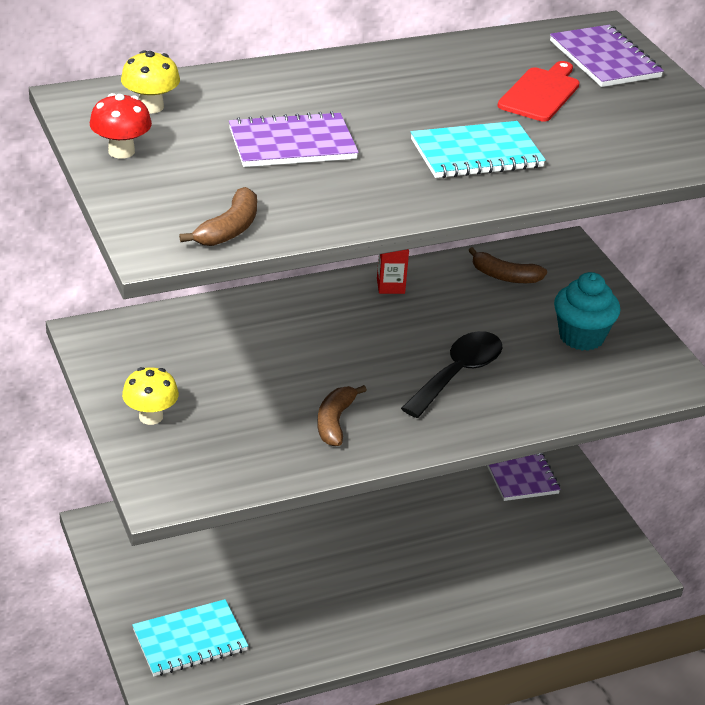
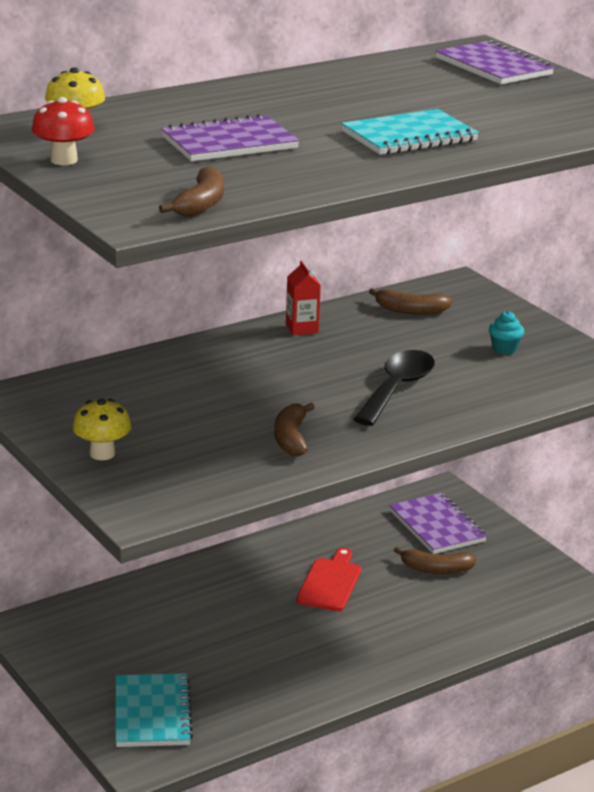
camera: 10 degrees left, 10 degrees down
turquoise notebook [132,599,248,676] -> turquoise notebook turned 60 degrees counterclockwise [116,673,193,747]
red cutting board [498,61,580,122] -> red cutting board moved to [296,548,361,611]
turquoise cupcake [554,272,620,351] -> turquoise cupcake [489,311,524,354], size x0.54
none -> brown banana [394,547,476,574]

